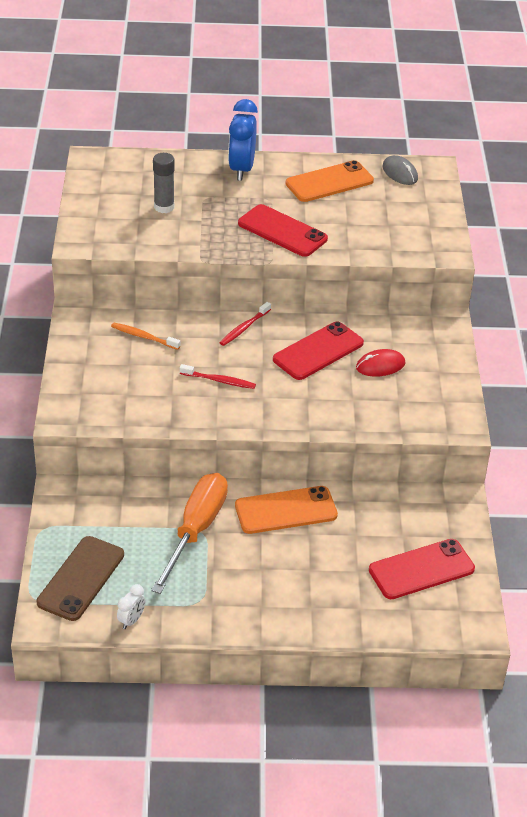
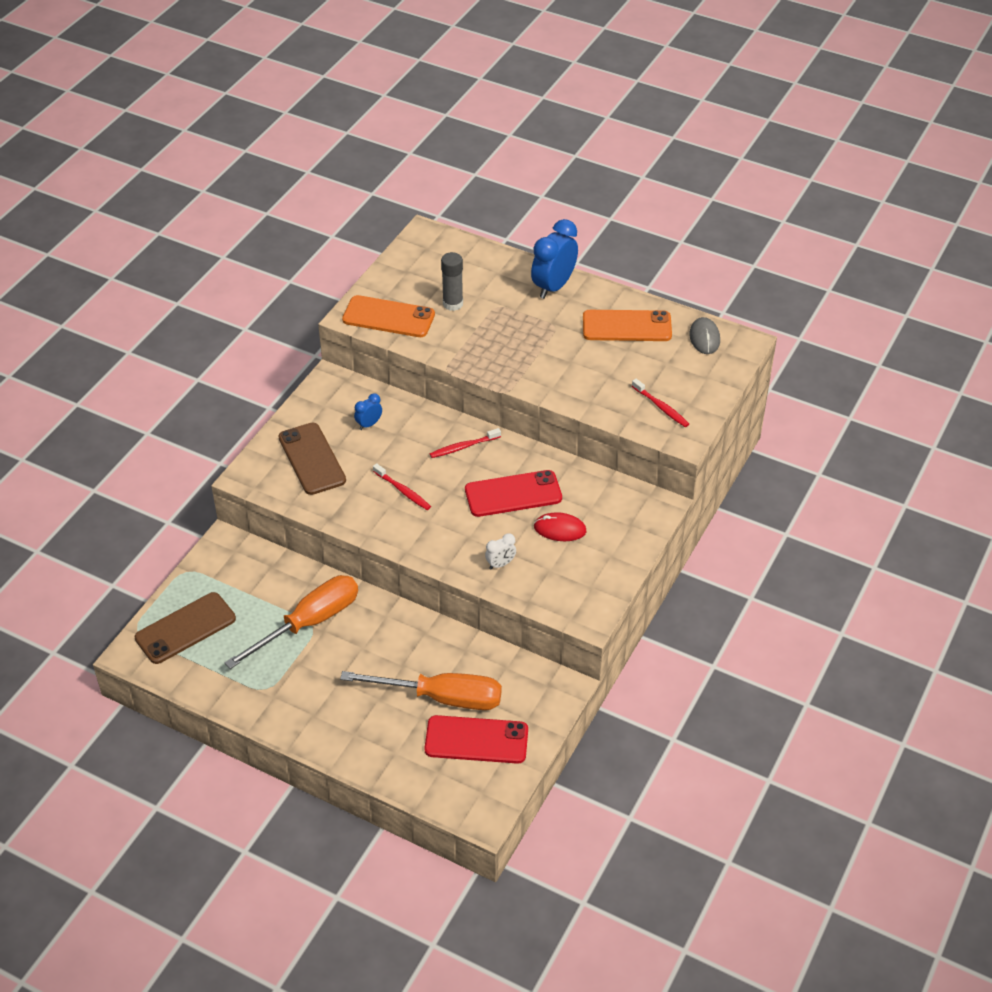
camera: 30 degrees right, 5 degrees up
orange toothbrush [111,323,180,350] -> blue clock [354,393,382,430]
white clock [117,584,146,629] -> white clock moved to [485,533,516,569]
orange phone [235,486,338,534] -> orange phone moved to [342,295,435,337]
red phone [238,204,328,257] -> none
none -> brown phone [278,422,346,495]
none -> orange screwdriver [340,671,502,710]
none -> red toothbrush [632,379,689,427]

